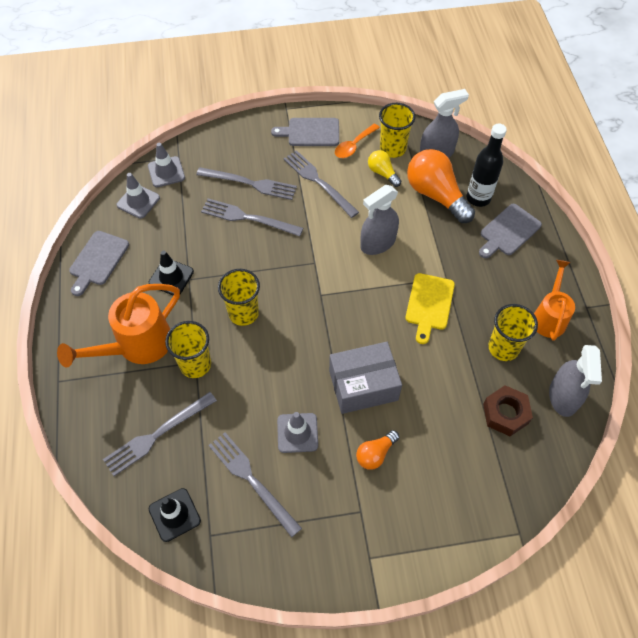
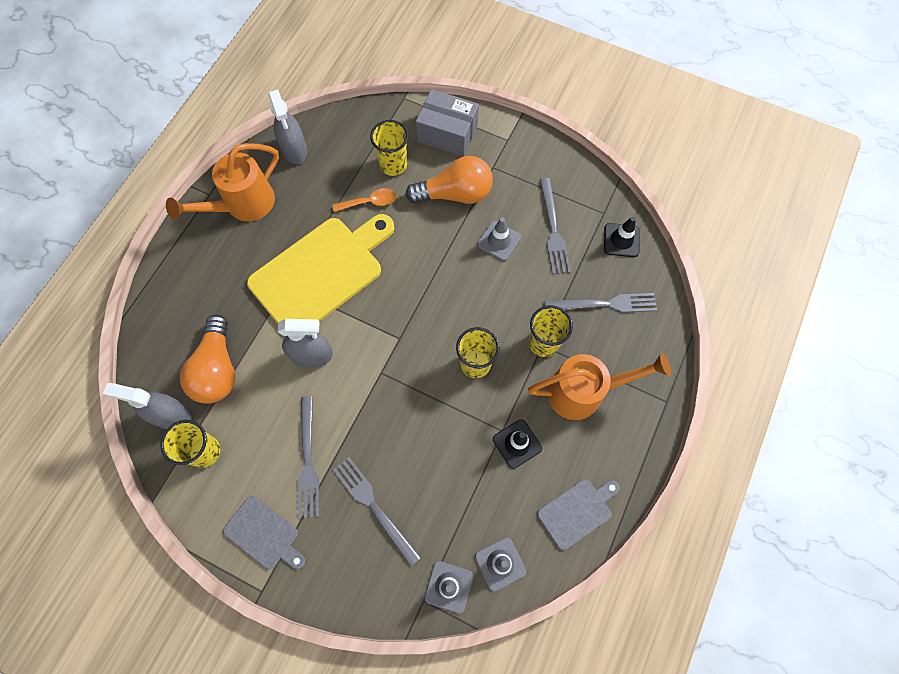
camera: 145 degrees left, 10 degrees up
grey fork [201,198,303,236] -> none
grey box [329,342,402,414] -> grey box moved to [416,89,479,157]
orange spoon [335,124,380,158] -> orange spoon moved to [332,188,396,212]
orange light bulb [356,430,399,470] -> orange light bulb [405,156,493,204], size x1.95
yellow light bulb [368,150,401,187] -> none
yellow cutting board [405,273,455,344] -> yellow cutting board [247,214,394,324], size x2.04
black bottle [467,123,507,207] -> none
grey cutting board [479,204,542,258] -> none
brown nut [483,385,533,436] -> none
yellow cup [488,304,538,361] -> yellow cup moved to [370,120,409,176]
orange watering can [534,260,575,341] -> orange watering can [166,143,279,221], size x1.53
grey spray bottle [549,345,602,417] -> grey spray bottle turned 120 degrees clockwise [268,89,307,164]

